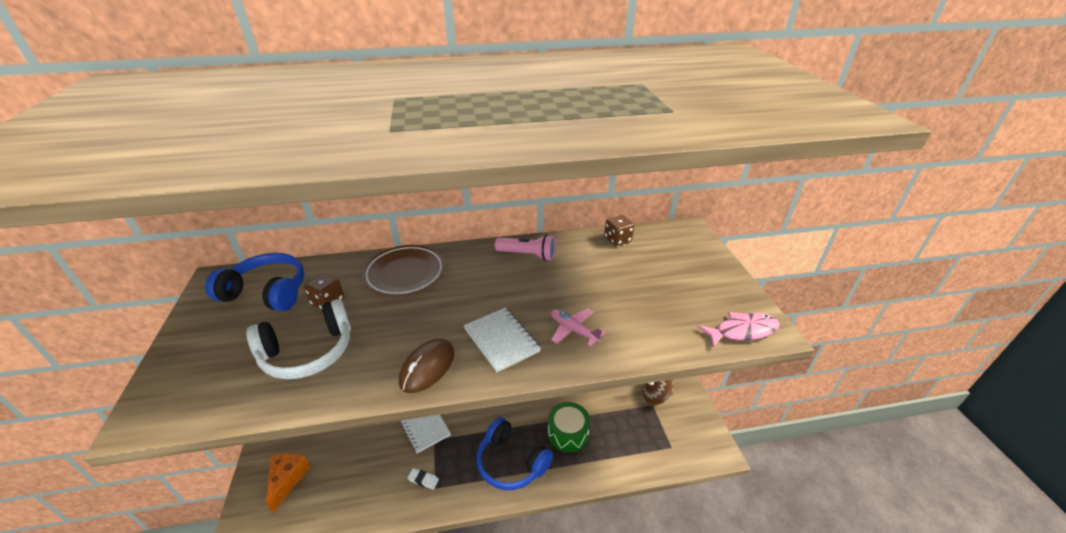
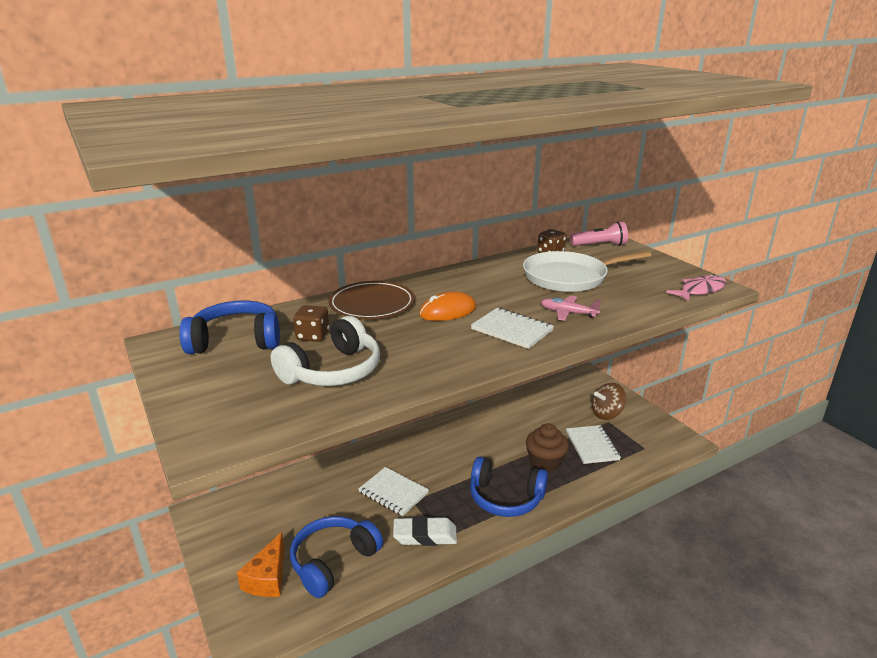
camera: 20 degrees left, 10 degrees down
orange cheese [266,453,310,513] -> orange cheese turned 150 degrees counterclockwise [237,532,284,597]
brown mouse [399,338,454,393] -> none
white eraser [408,468,439,490] -> white eraser [393,516,457,546], size x1.92
pink flashlight [495,234,556,261] -> pink flashlight moved to [570,222,628,246]
green drum [548,402,590,452] -> brown cupcake [526,423,569,472]
none -> blue headphones [290,516,383,598]
none -> orange mouse [419,291,476,321]
none -> white pan [523,251,652,292]
none -> white notebook [566,425,621,464]

